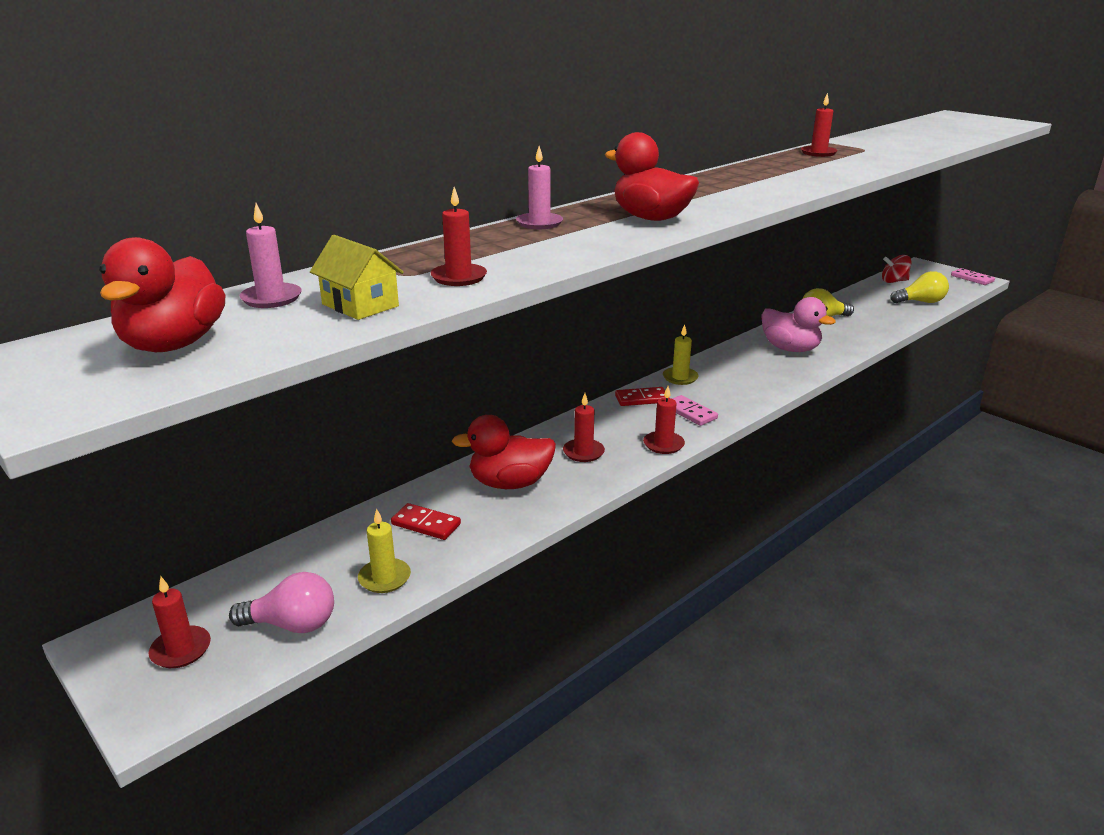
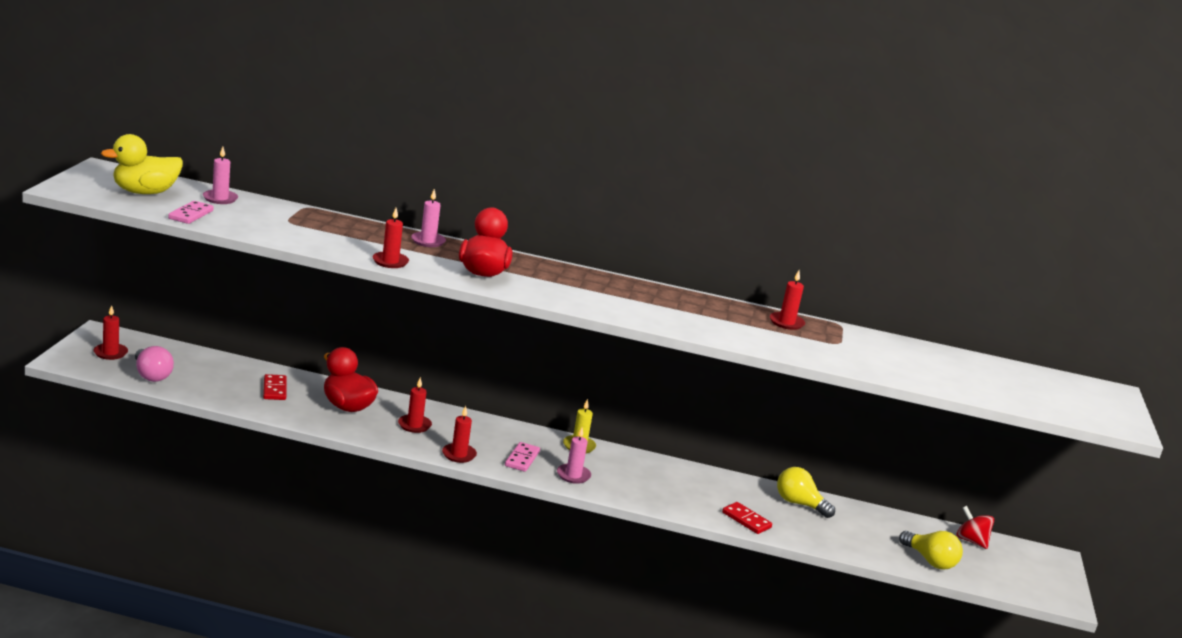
camera: 50 degrees right, 5 degrees down
red duck [99,237,225,352] -> yellow duck [101,134,183,194]
yellow house [310,235,404,320] -> none
yellow candle [358,509,411,593] -> none
red candle [431,187,487,286] -> red candle moved to [373,208,409,268]
red domino [615,387,666,406] -> red domino moved to [722,502,772,534]
pink duck [761,297,836,352] -> none
pink domino [951,268,995,285] -> pink domino moved to [168,201,214,224]
none -> pink candle [557,427,591,484]

